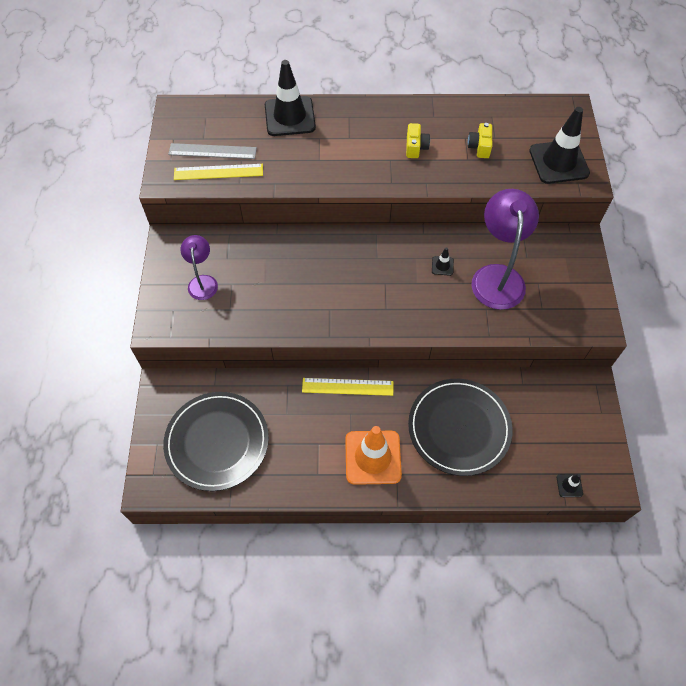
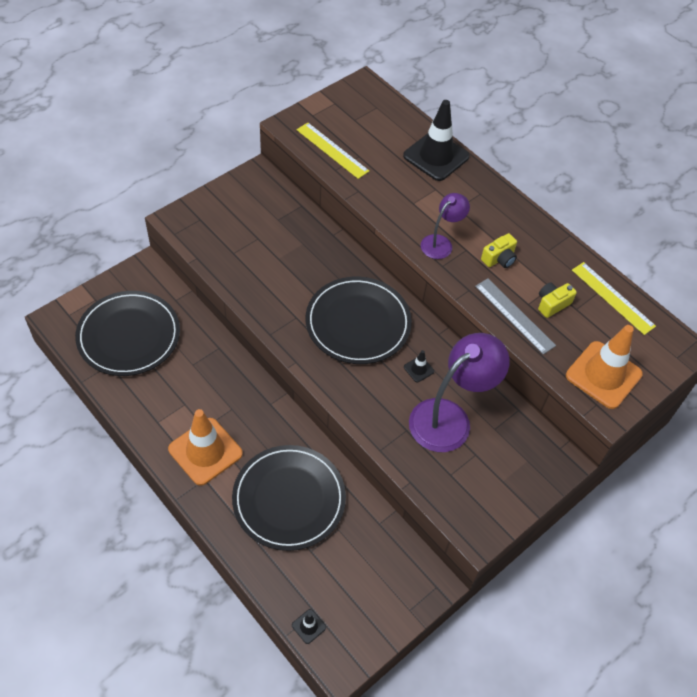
camera: 45 degrees right, 5 degrees down
grey ruler [168,143,257,159] -> grey ruler moved to [475,278,556,354]
purple lamp [180,235,218,300] -> purple lamp moved to [421,193,470,259]
yellow ruler [302,378,393,396] -> yellow ruler moved to [572,262,656,335]
black traffic cone [529,107,590,184] -> orange traffic cone [566,325,643,409]
none -> black plate [305,277,412,364]

